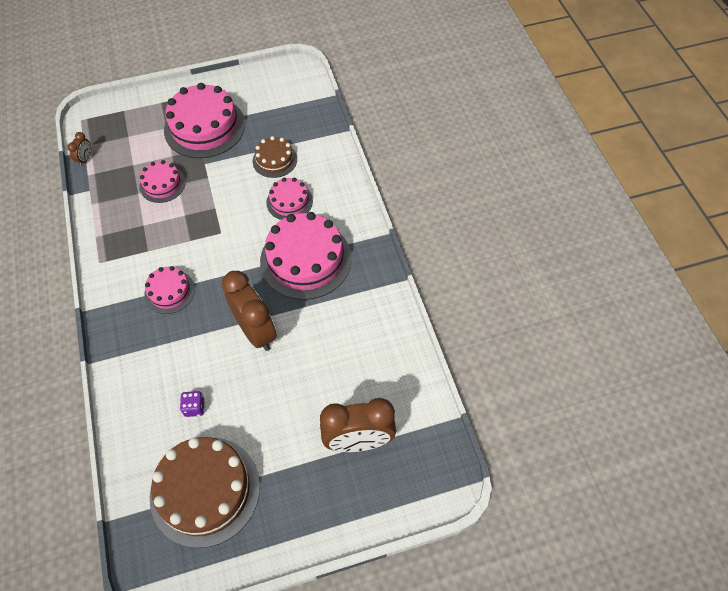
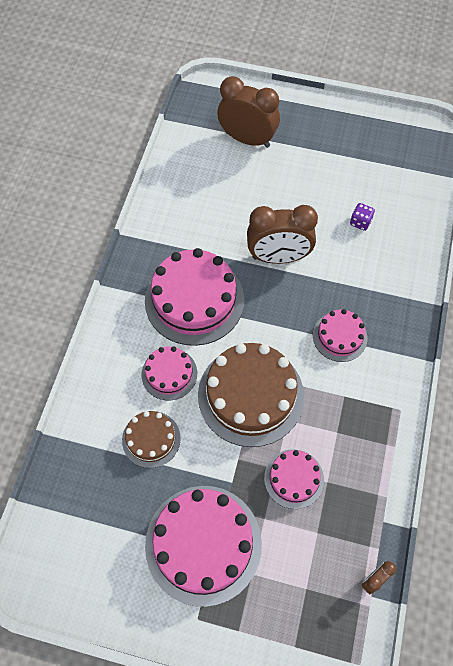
camera: 150 degrees left, 5 degrees up
brown cake [150,437,260,548] -> brown cake moved to [198,343,304,447]
brown clock [222,271,277,351] -> brown clock turned 90 degrees counterclockwise [247,205,318,264]

